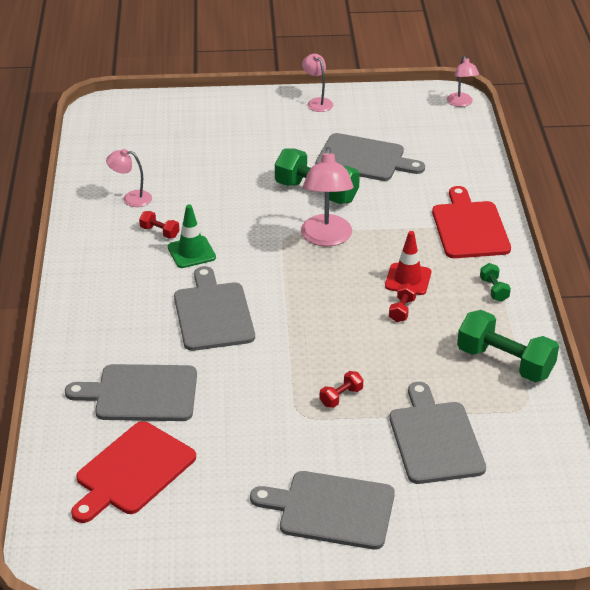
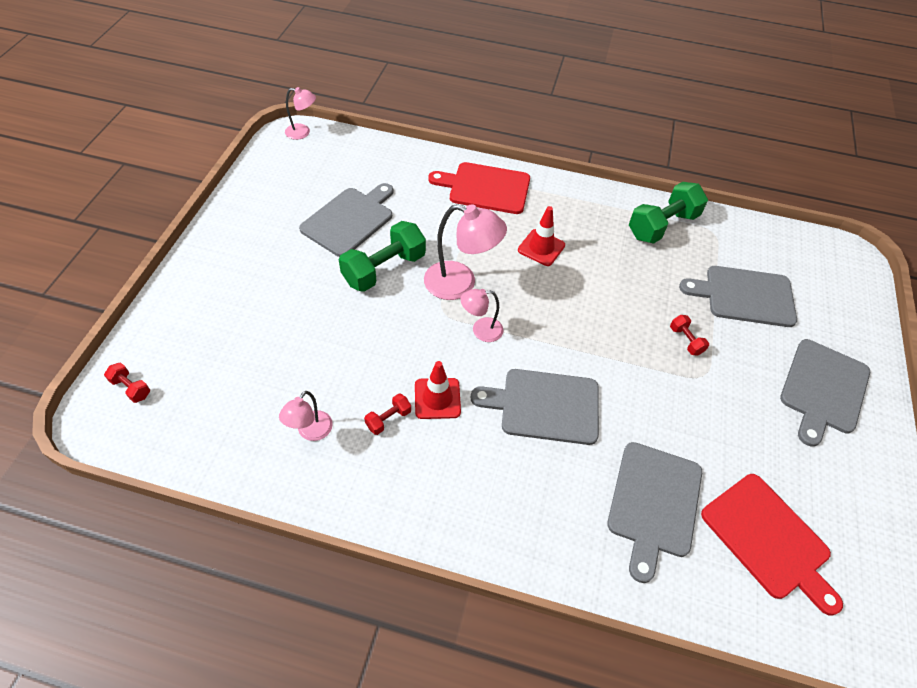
camera: 75 degrees left, 15 degrees up
green traffic cone [168,204,216,268] -> red traffic cone [415,361,461,419]
pink lamp [302,54,333,112] -> pink lamp moved to [461,289,503,342]
red dumbbell [389,283,417,322] -> red dumbbell moved to [104,362,150,403]
green dumbbell [480,263,511,302] -> none

